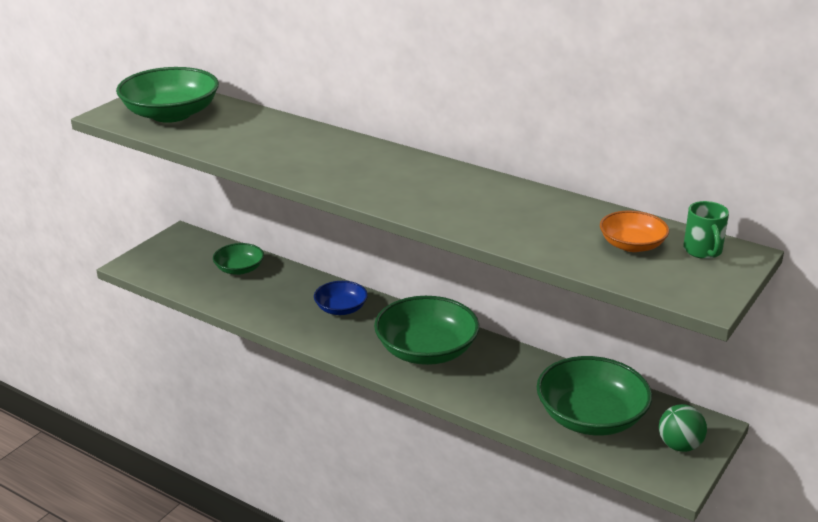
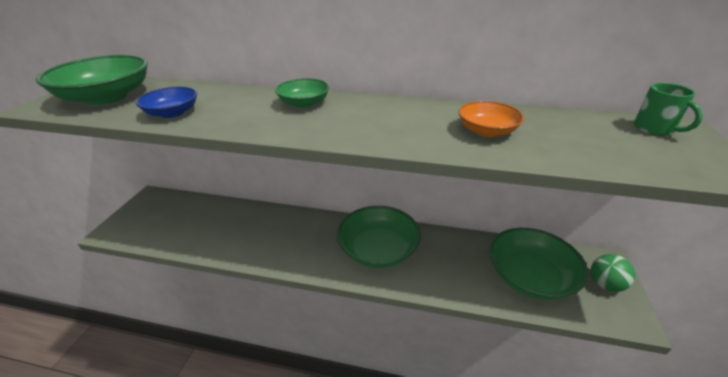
camera: 20 degrees left, 5 degrees up
green bowl [213,243,264,275] -> green bowl moved to [275,78,330,108]
blue bowl [314,281,368,315] -> blue bowl moved to [136,87,197,118]
orange bowl [600,211,669,252] -> orange bowl moved to [458,101,524,137]

